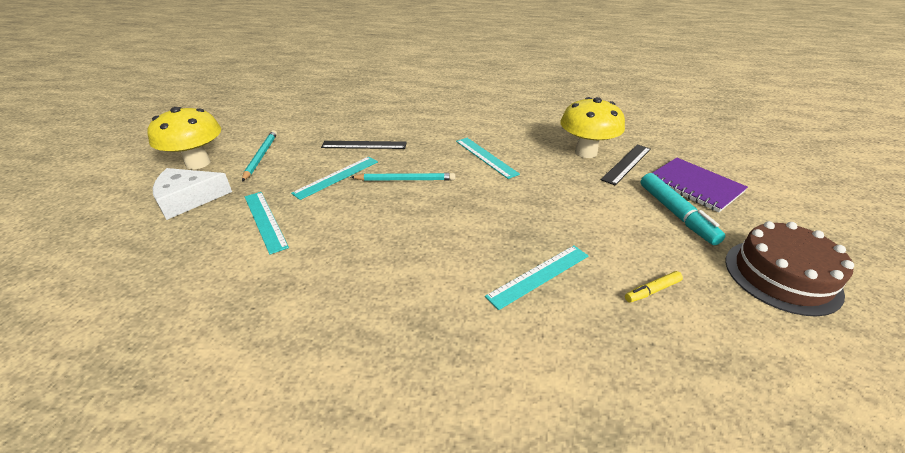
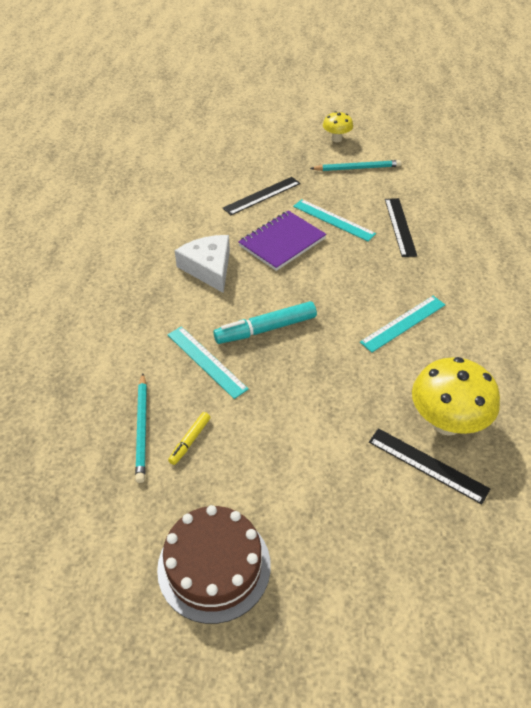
camera: 85 degrees right, 10 degrees up
yellow mushroom [148,107,221,169] -> yellow mushroom [323,111,353,142], size x0.55
white cheese [152,168,232,220] -> white cheese moved to [175,235,230,293]
turquoise ruler [245,192,289,255] -> black ruler [223,177,300,215]
turquoise pencil [351,173,455,181] -> turquoise pencil moved to [135,373,147,483]
yellow marker [625,271,683,303] -> yellow marker turned 120 degrees counterclockwise [168,412,210,465]
turquoise marker [641,173,725,245] -> turquoise marker moved to [213,301,317,344]
purple notebook [652,158,748,212] -> purple notebook moved to [238,211,326,271]

